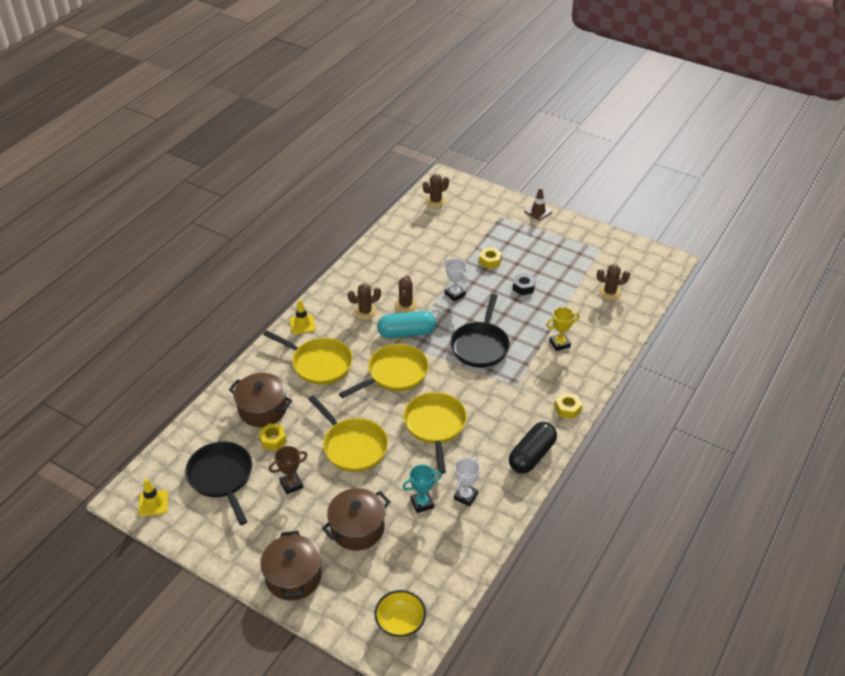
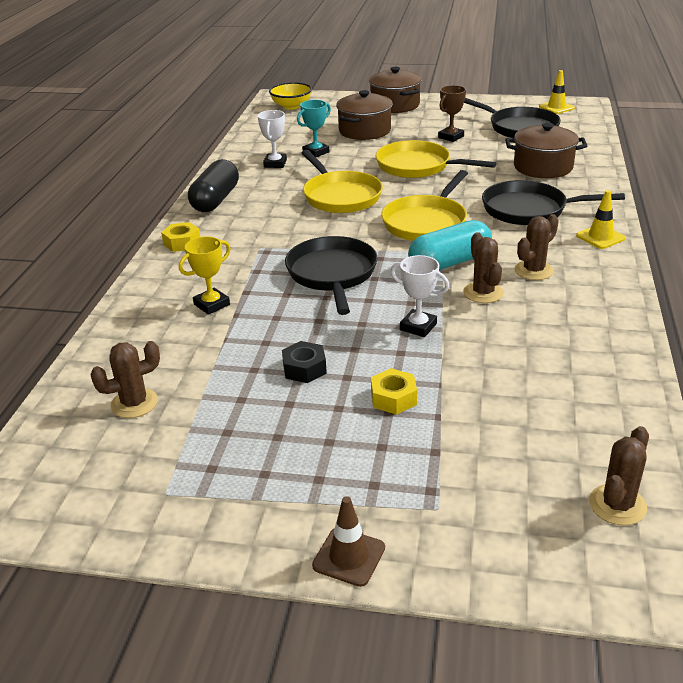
camera: 160 degrees right, 10 degrees down
yellow nut [259,423,287,451] -> none
yellow pan [263,330,353,385] -> black pan [482,180,625,225]

